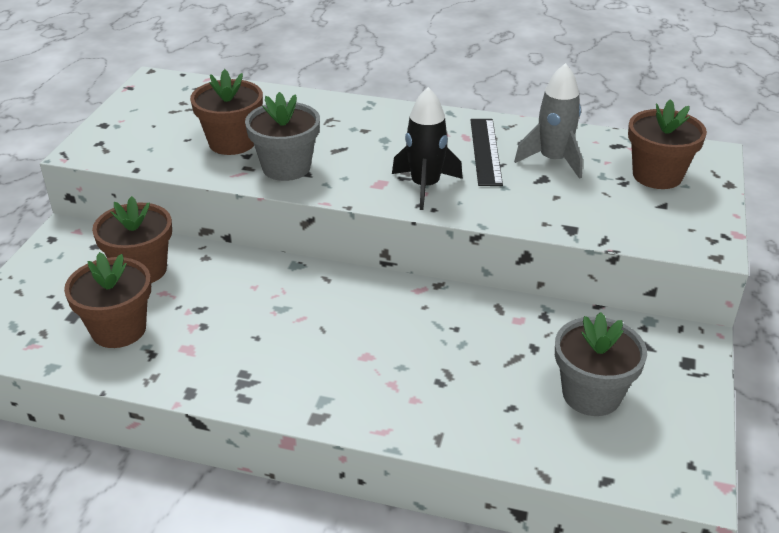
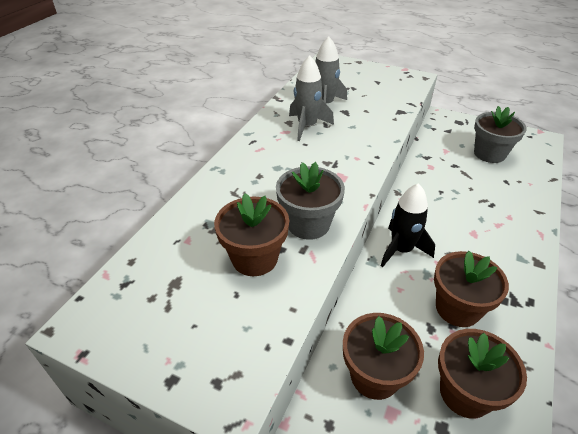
camera: 80 degrees left, 5 degrees up
black rocket [392,87,463,210] -> black rocket moved to [381,183,435,267]
black ruler [470,119,503,186] -> grey rocket [289,55,334,141]
brown flower pot [628,99,707,189] -> brown flower pot moved to [434,251,509,327]

